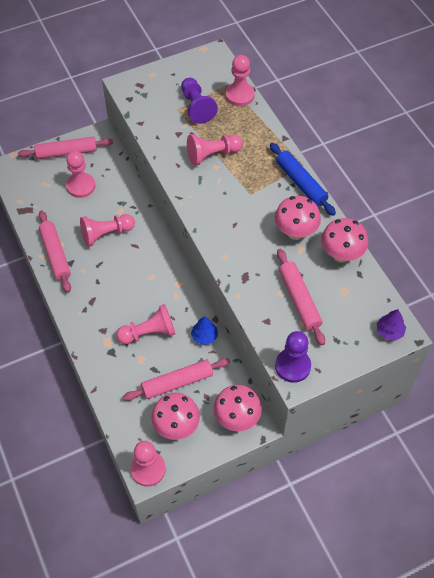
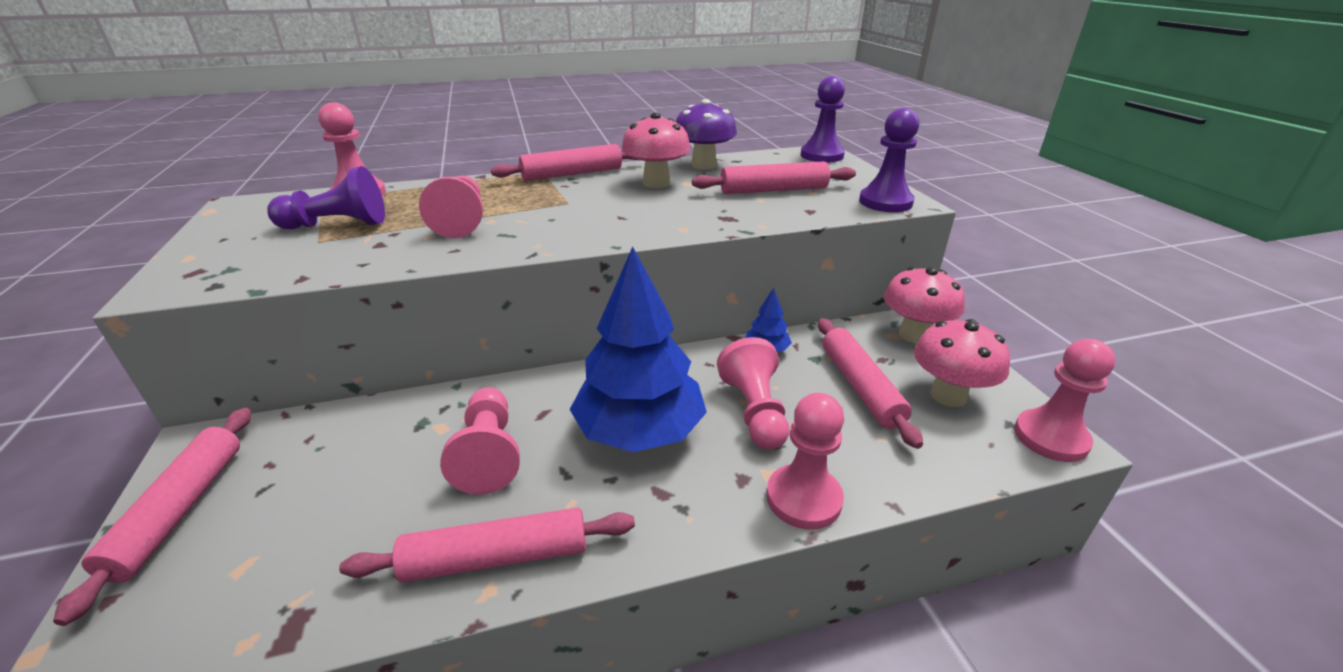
camera: 80 degrees left, 25 degrees down
pink pawn [66,151,95,198] -> pink pawn moved to [766,393,844,529]
blue rolling pin [270,143,336,216] -> pink rolling pin [491,144,637,181]
pink mushroom [321,218,368,263] -> purple mushroom [676,99,737,170]
purple tree [377,309,406,341] -> purple pawn [801,76,845,163]
none -> blue tree [570,247,707,452]

